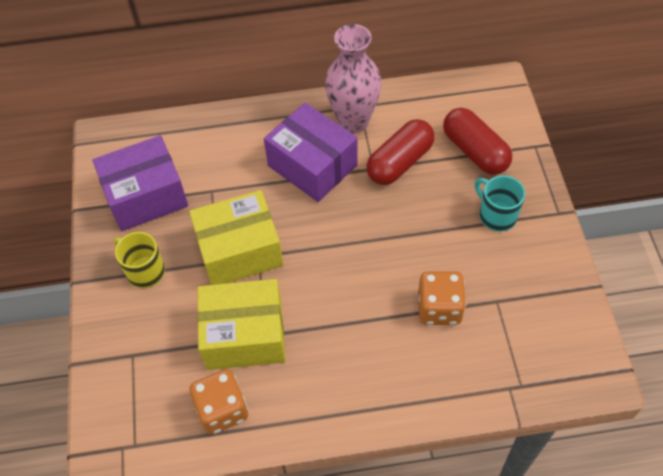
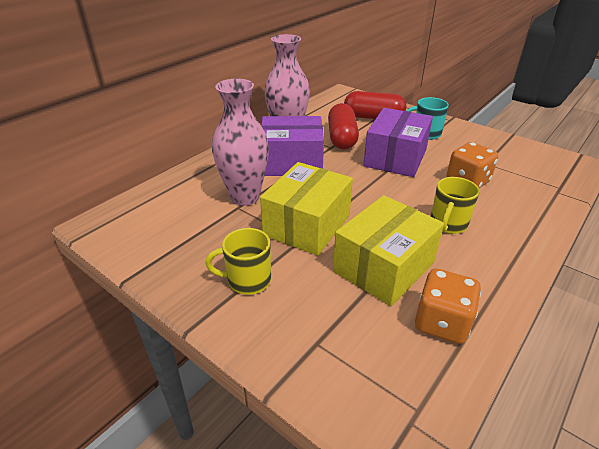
camera: 45 degrees left, 20 degrees down
purple box [93,135,188,231] -> purple box moved to [363,108,433,177]
none -> pink vase [212,79,269,206]
none -> yellow mug [431,177,480,234]

